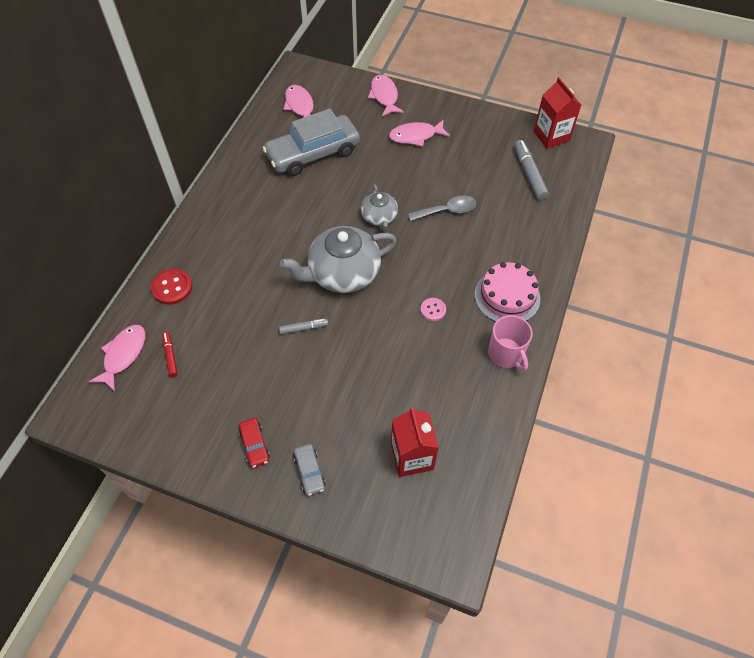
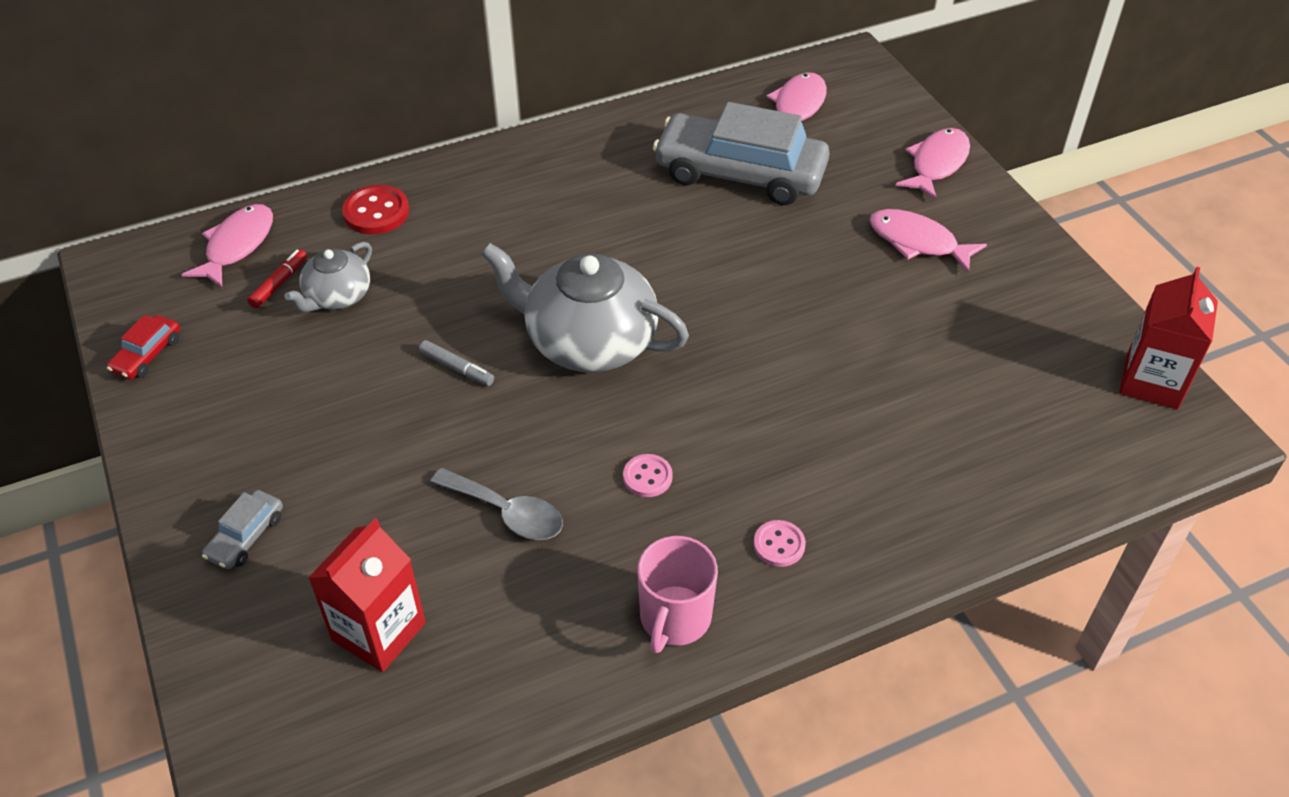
camera: 45 degrees right, 10 degrees down
pink fish [89,325,145,391] -> pink fish turned 45 degrees counterclockwise [181,204,273,288]
red car [239,418,270,468] -> red car moved to [107,315,180,380]
grey teapot [361,185,398,231] -> grey teapot moved to [285,242,372,312]
grey spoon [408,195,476,221] -> grey spoon moved to [430,468,563,540]
pink cake [475,262,540,322] -> pink button [753,520,806,567]
grey marker [514,140,549,200] -> none

